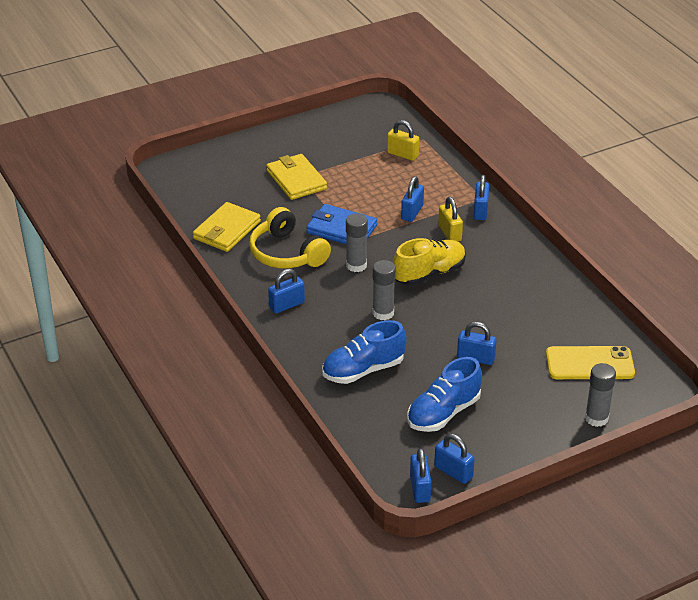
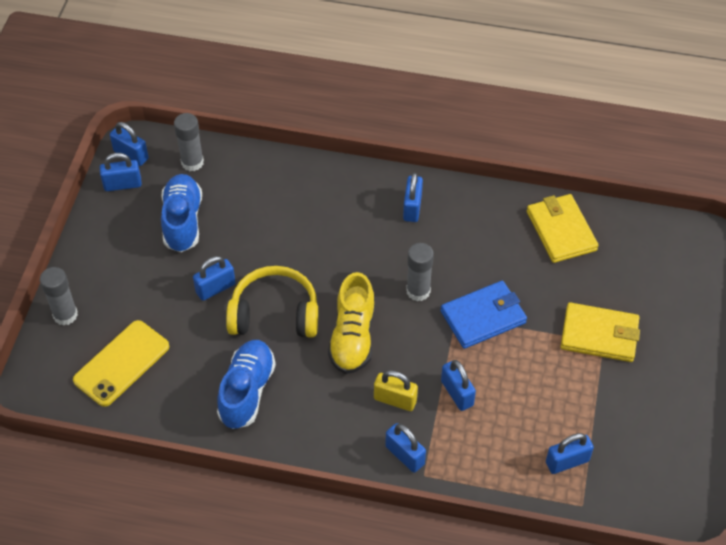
camera: 130 degrees right, 15 degrees up
yellow headphones [249,207,331,268] -> yellow headphones moved to [226,266,318,338]
blue shoe [322,320,407,384] -> blue shoe moved to [217,340,276,429]
grey glue stick [373,260,396,320] -> grey glue stick moved to [174,113,204,171]
yellow padlock [387,120,419,161] -> blue padlock [546,433,594,474]

